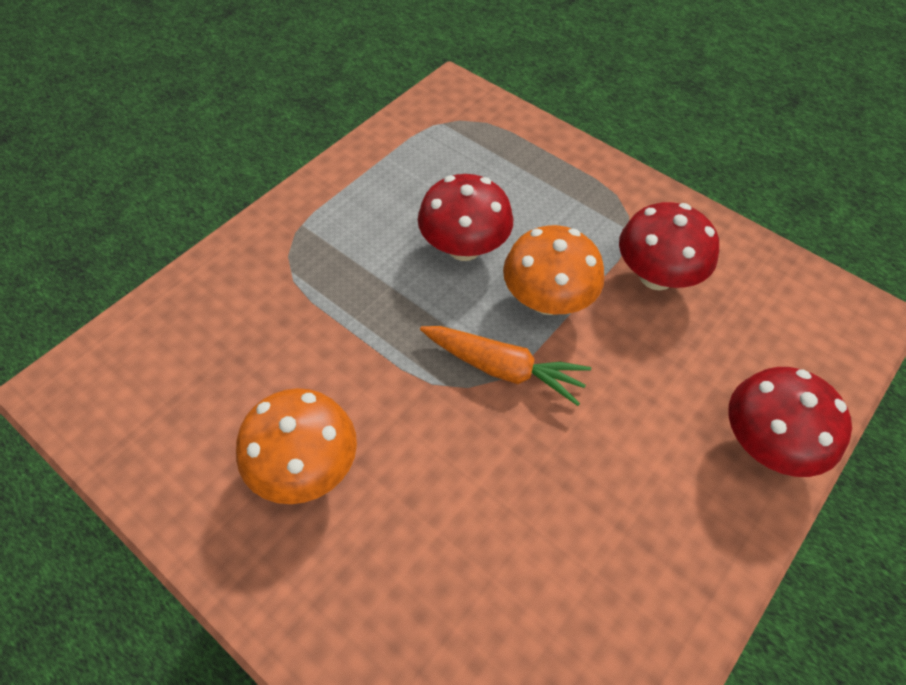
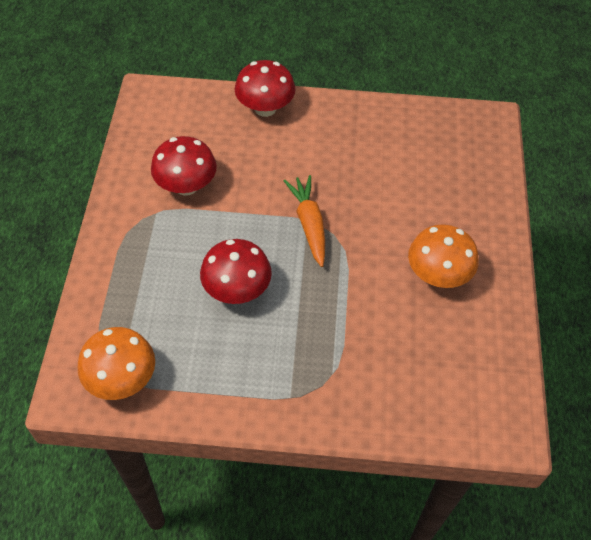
camera: 125 degrees left, 0 degrees up
orange mushroom [503,225,604,315] -> orange mushroom moved to [78,327,155,400]

